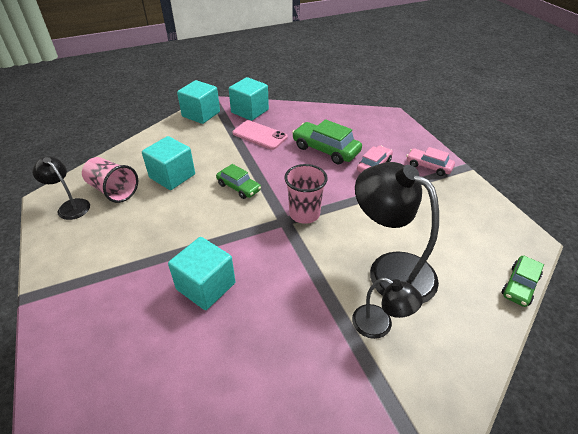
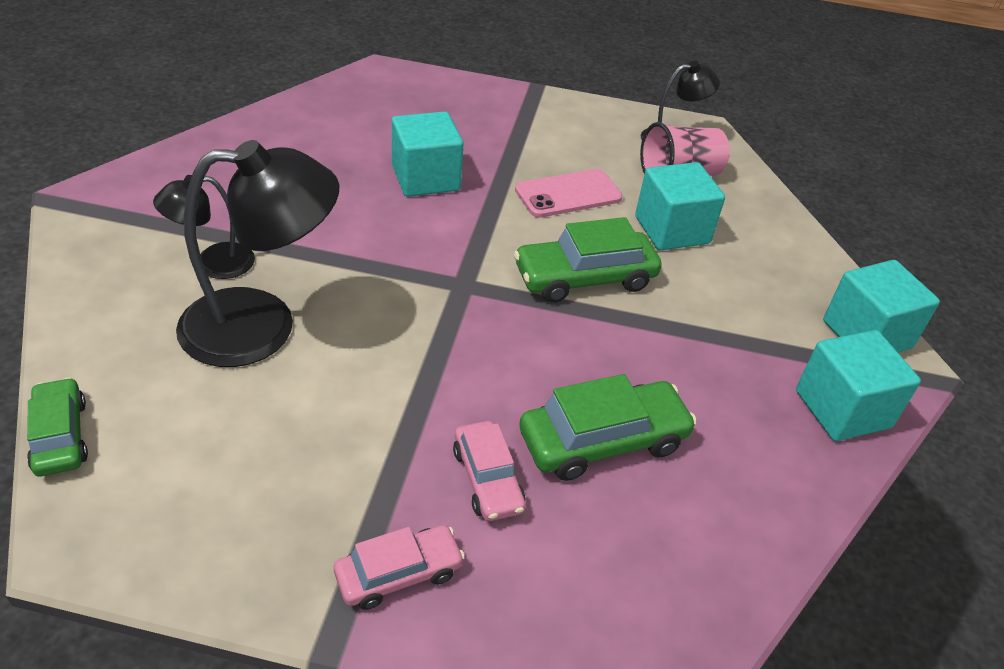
camera: 120 degrees right, 0 degrees up
green car [216,164,261,199] -> green car [514,217,662,303], size x1.58
pink phone [233,120,288,150] -> pink phone moved to [515,169,623,218]
pink cup [285,164,328,224] -> none

